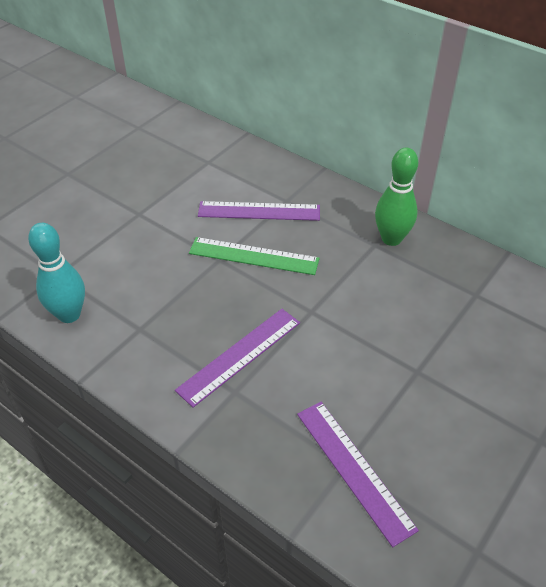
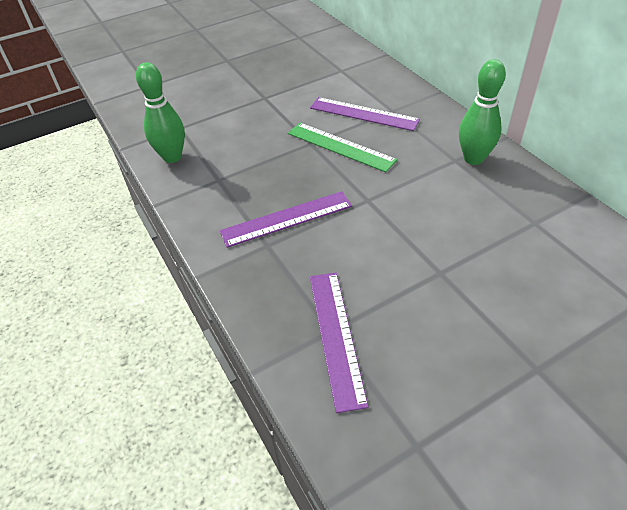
camera: 25 degrees right, 0 degrees up
turquoise bowling pin [28,223,85,323] -> green bowling pin [136,62,185,163]

